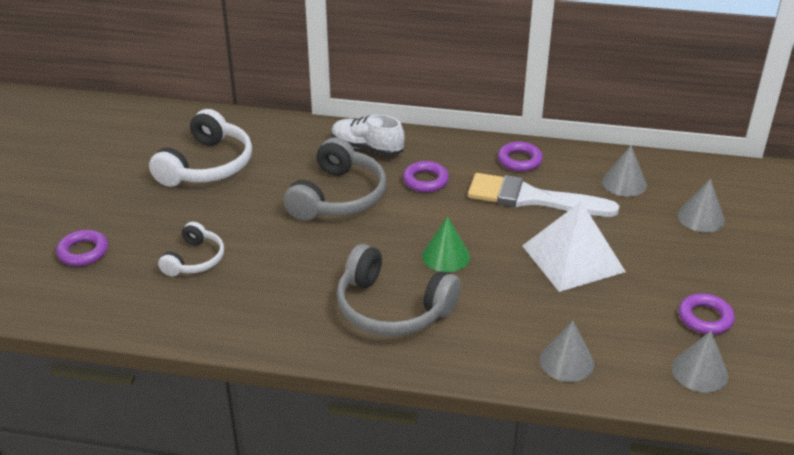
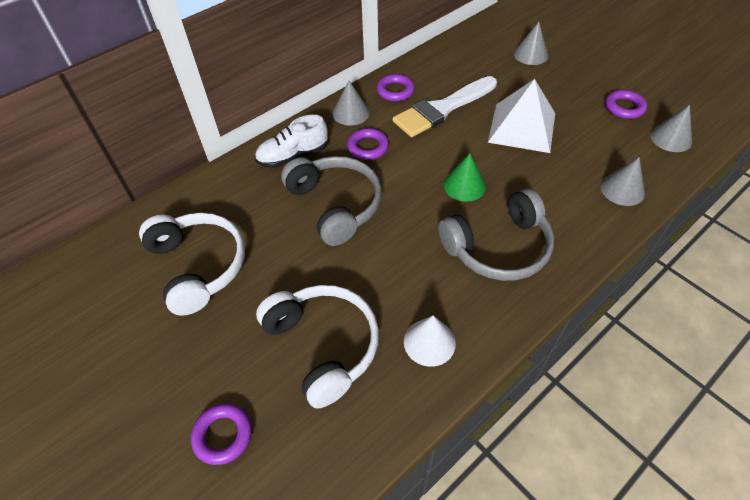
camera: 50 degrees left, 15 degrees up
white headphones [158,222,224,276] -> white headphones [256,285,379,409], size x1.72
grey cone [602,145,647,197] -> grey cone moved to [333,80,370,126]
none -> white cone [404,316,456,367]

